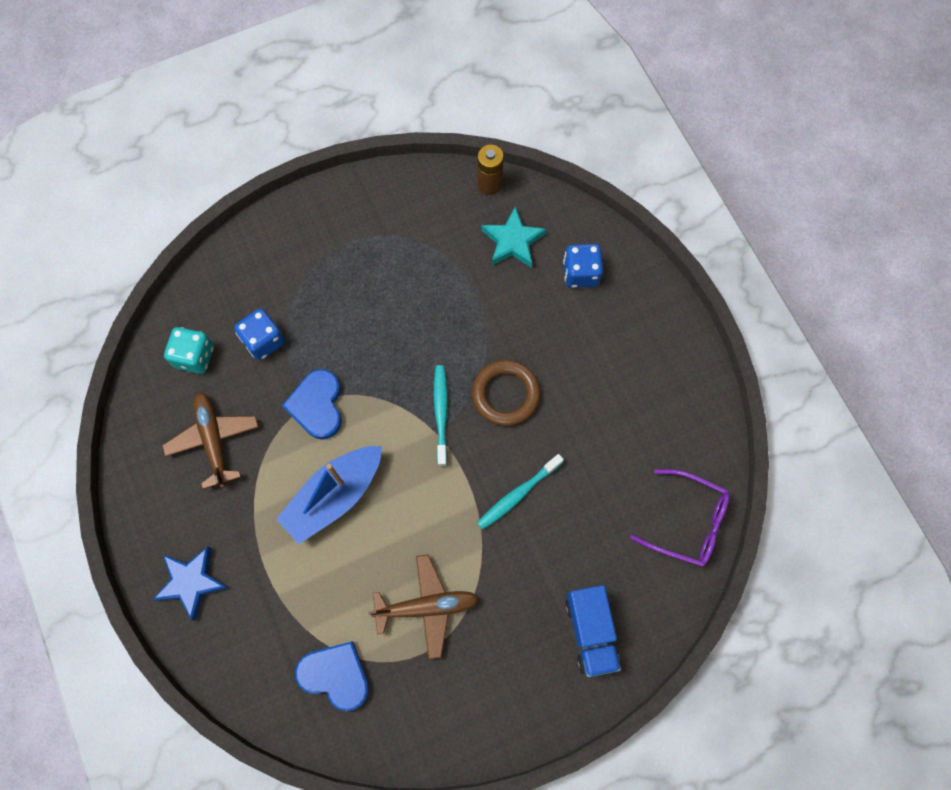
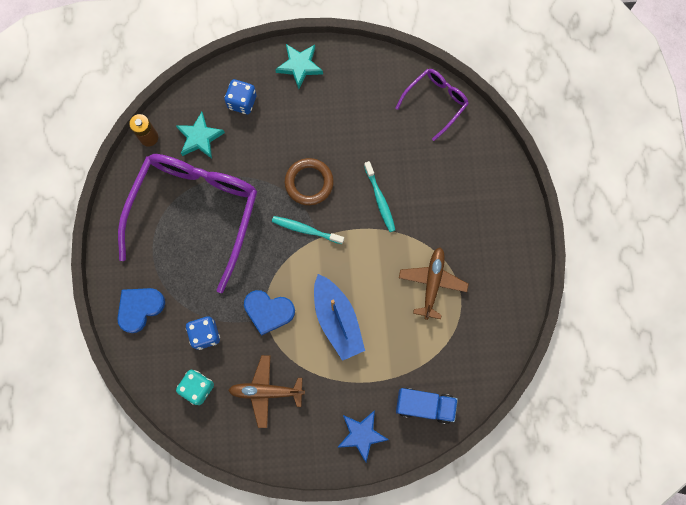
camera: 70 degrees left, 5 degrees up
blue heart [295,641,369,711] -> blue heart moved to [117,288,165,333]
blue truck [565,585,621,677] -> blue truck moved to [396,388,458,424]
none -> purple glasses [118,154,257,293]
none -> turquoise star [275,44,323,89]

